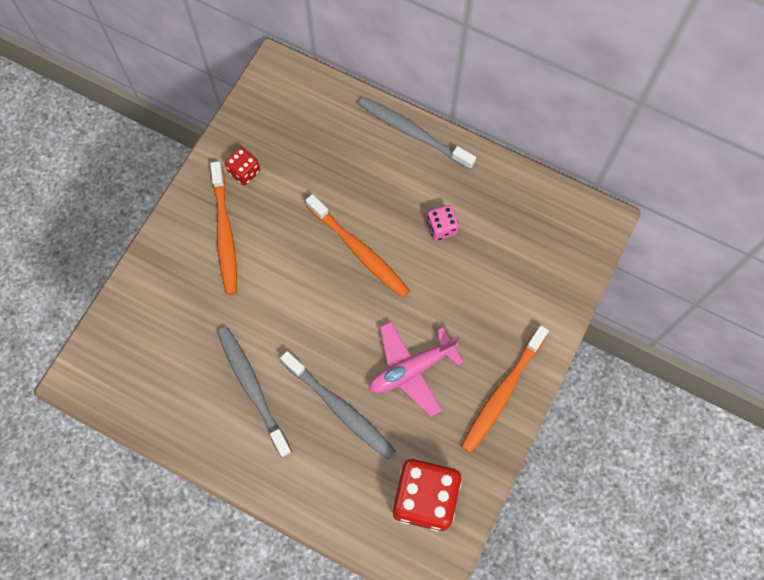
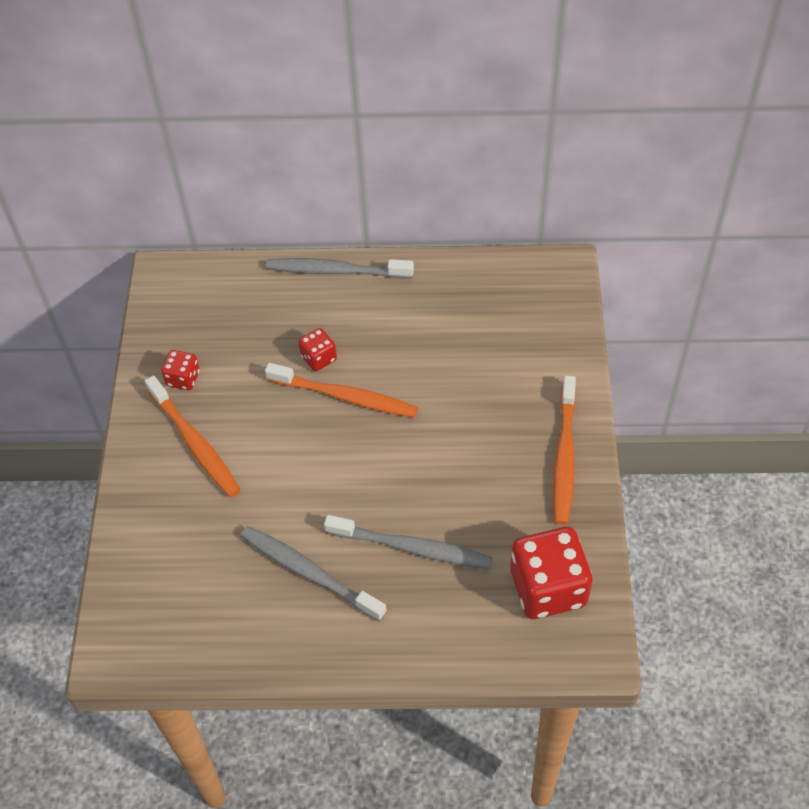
camera: 25 degrees left, 15 degrees down
pink plane [369,321,464,417] -> none
pink dice [427,205,459,241] -> none
none -> red dice [298,328,337,371]

